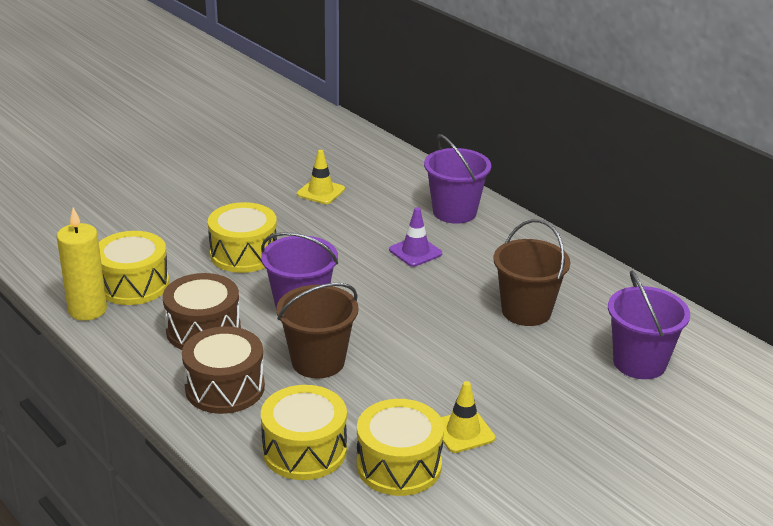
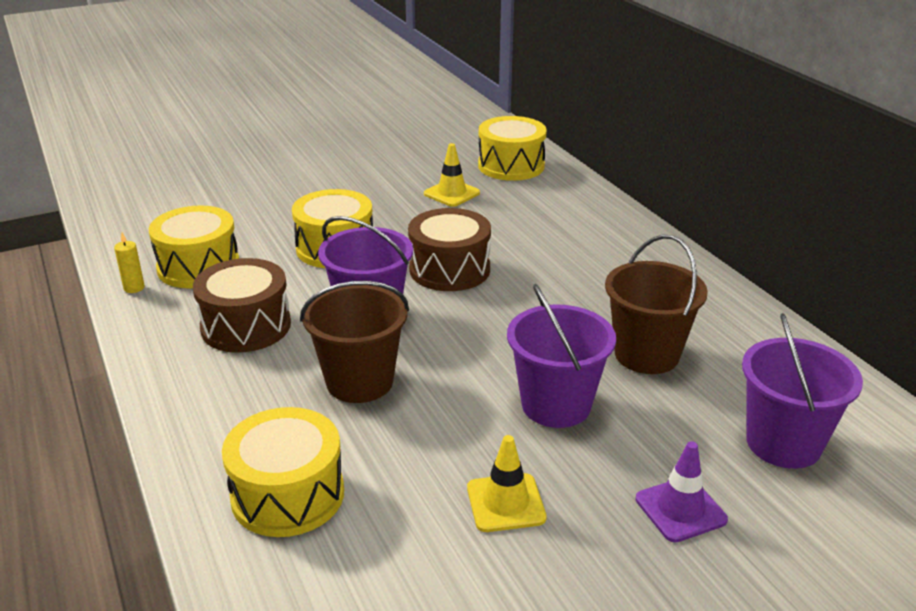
camera: 15 degrees right, 0 degrees up
yellow candle [57,207,107,321] -> yellow candle [114,233,145,293], size x0.47
brown drum [182,326,265,414] -> brown drum moved to [408,208,491,291]
yellow drum [357,399,444,496] -> yellow drum moved to [478,116,547,181]
purple traffic cone [389,207,442,267] -> purple traffic cone moved to [636,441,728,542]
purple bucket [424,134,491,224] -> purple bucket moved to [507,284,616,428]

